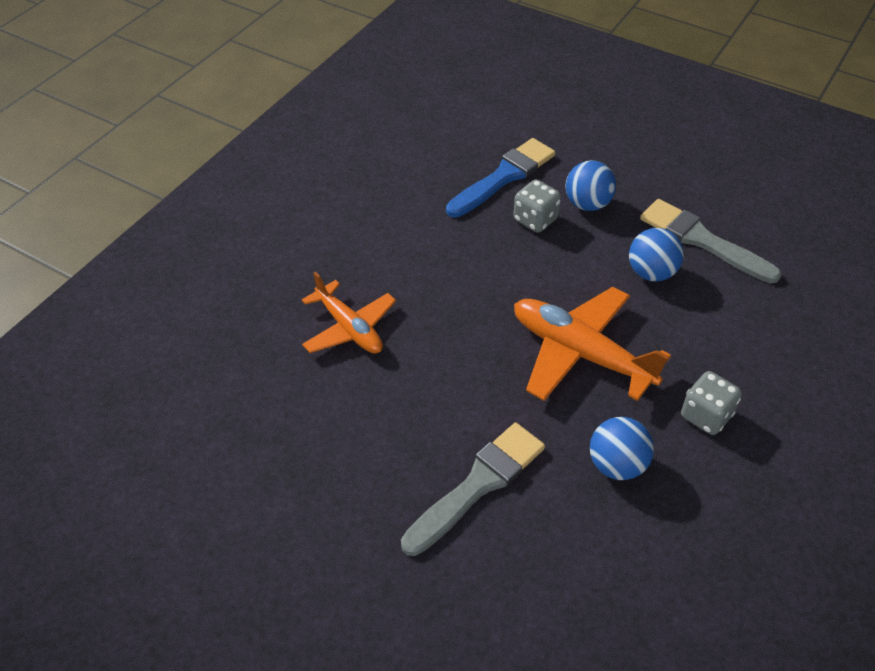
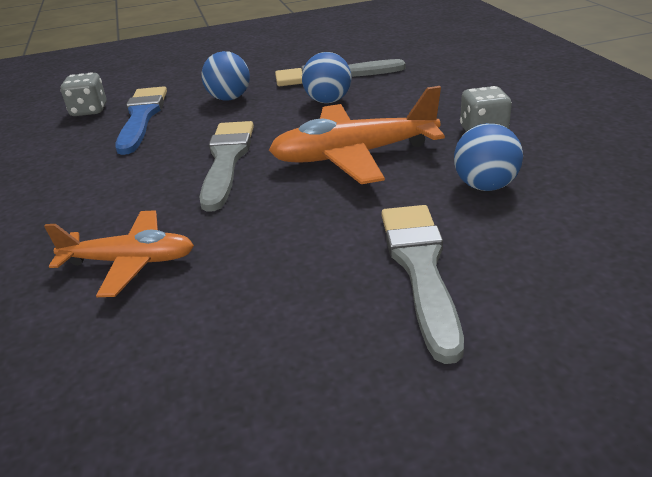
camera: 45 degrees left, 15 degrees down
grey dice [513,180,561,233] -> grey dice moved to [61,72,107,116]
none -> grey brush [200,121,254,212]

